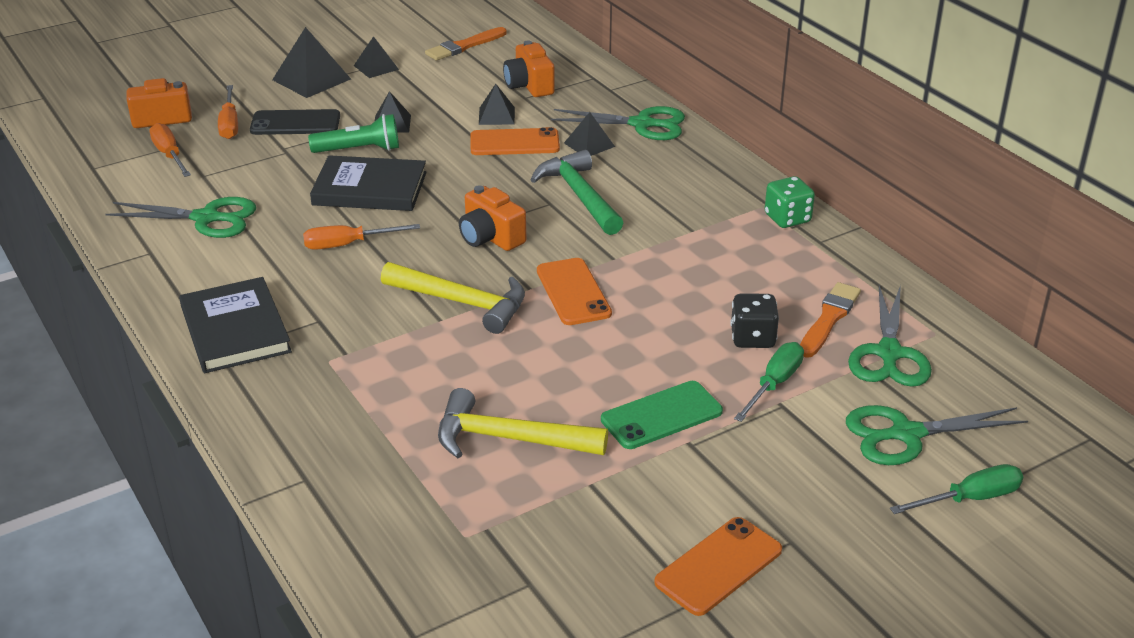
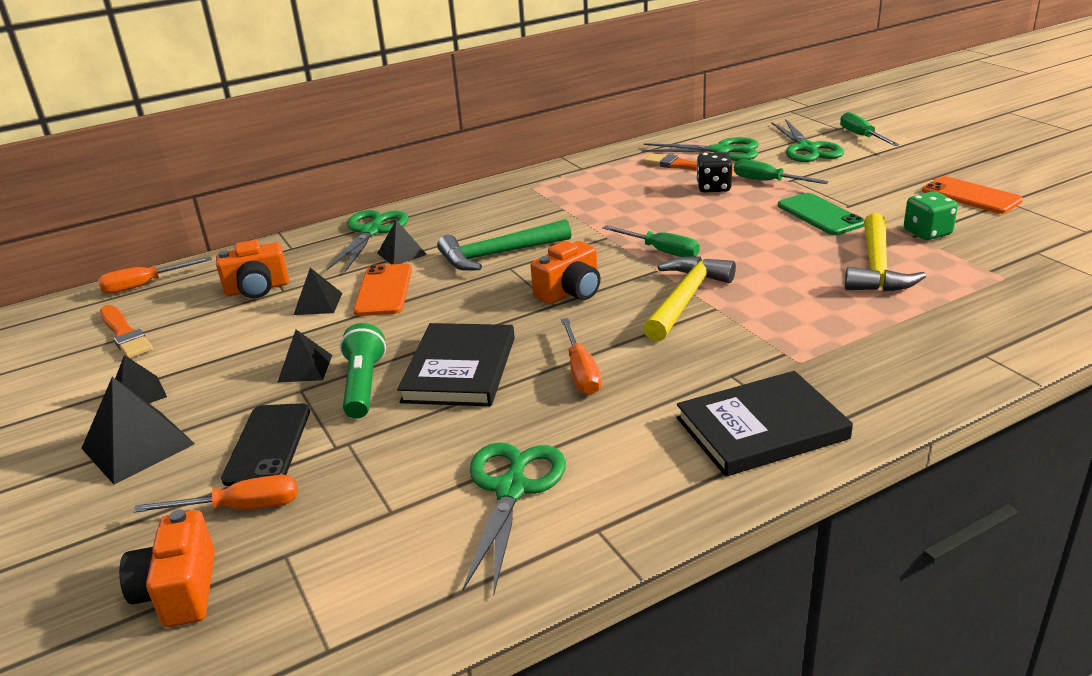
camera: 85 degrees left, 5 degrees down
orange screwdriver [149,123,191,177] -> orange screwdriver moved to [98,257,212,294]
orange phone [537,258,612,325] -> green screwdriver [602,225,700,257]
green dice [765,176,815,228] -> green dice moved to [904,191,958,240]

